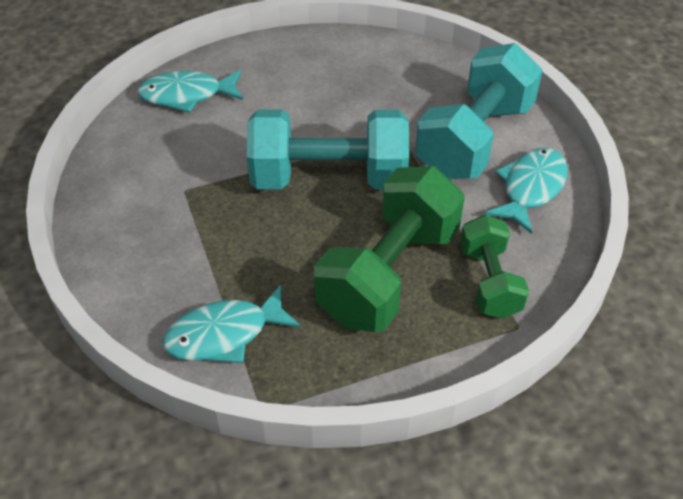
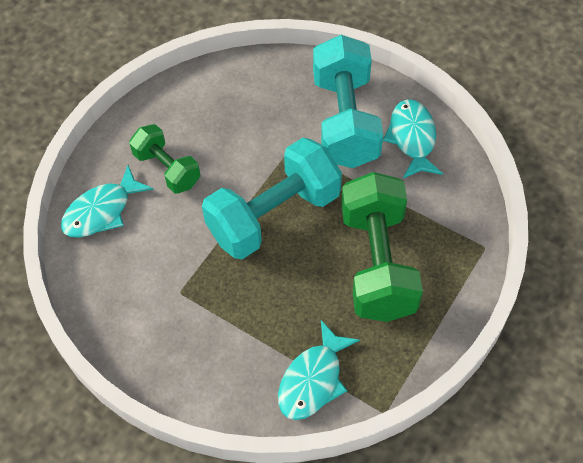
camera: 35 degrees left, 10 degrees up
green dumbbell [460,215,529,319] -> green dumbbell moved to [129,124,200,194]

